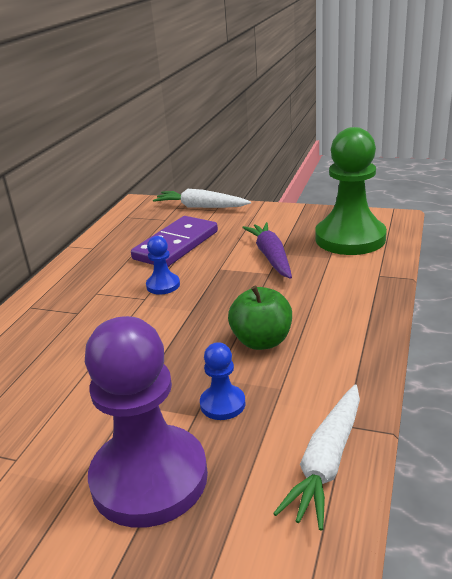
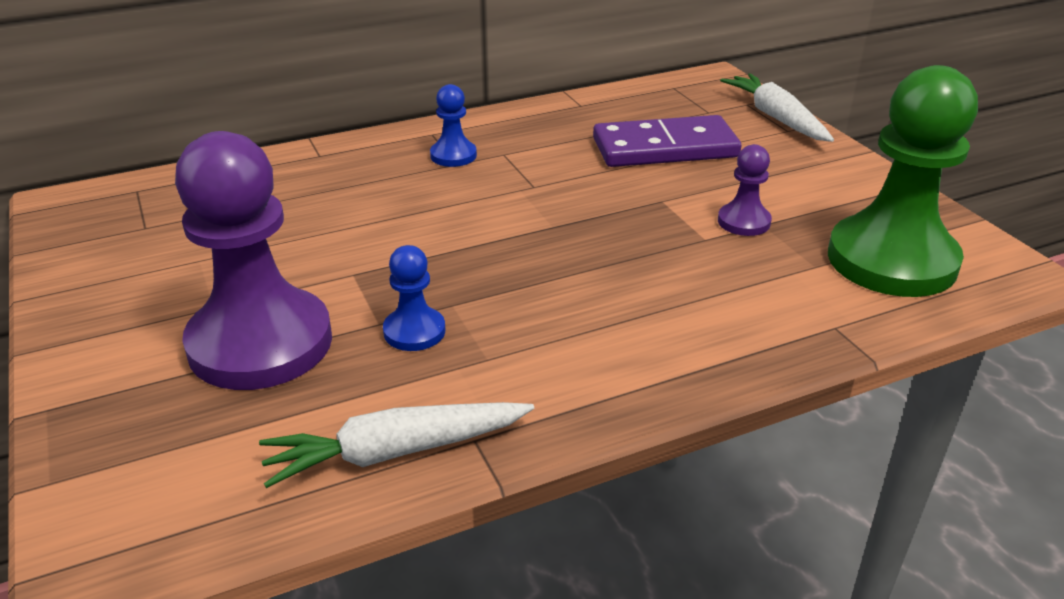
camera: 45 degrees right, 5 degrees up
blue pawn [146,236,180,295] -> blue pawn moved to [430,84,477,167]
green apple [228,286,292,350] -> none
purple carrot [242,222,292,279] -> purple pawn [718,144,772,236]

